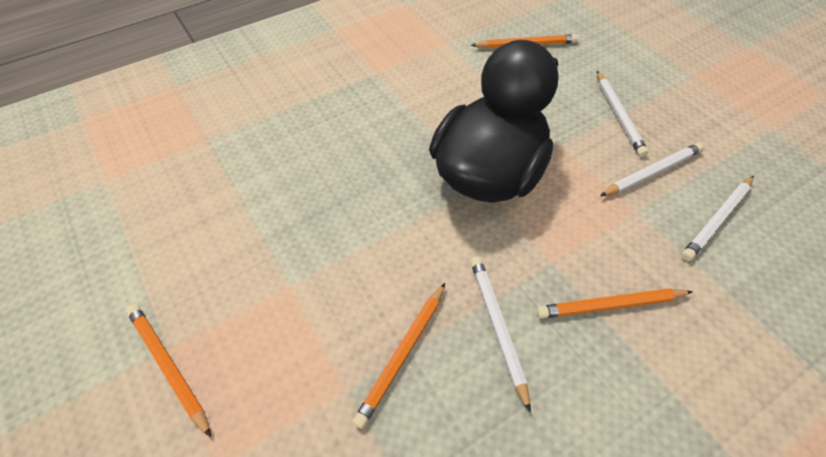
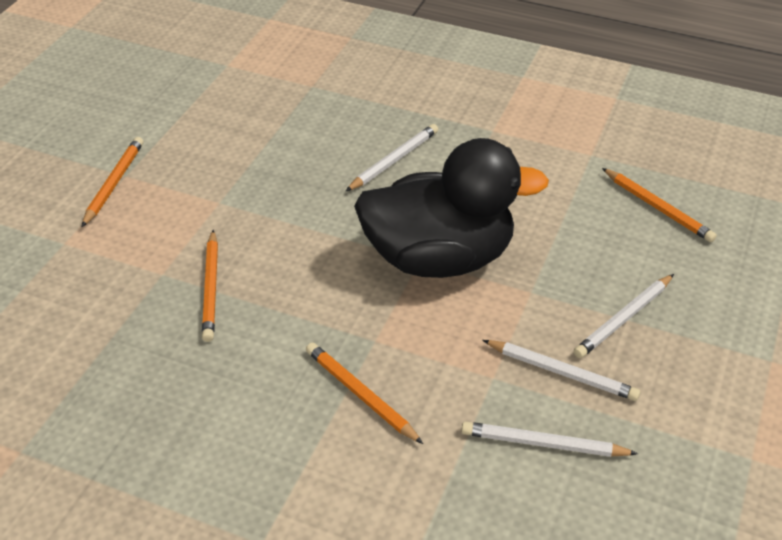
camera: 55 degrees right, 10 degrees down
orange pencil [352,283,445,429] -> orange pencil turned 90 degrees counterclockwise [202,230,218,342]
white pencil [470,257,531,413] -> white pencil moved to [346,124,438,191]

